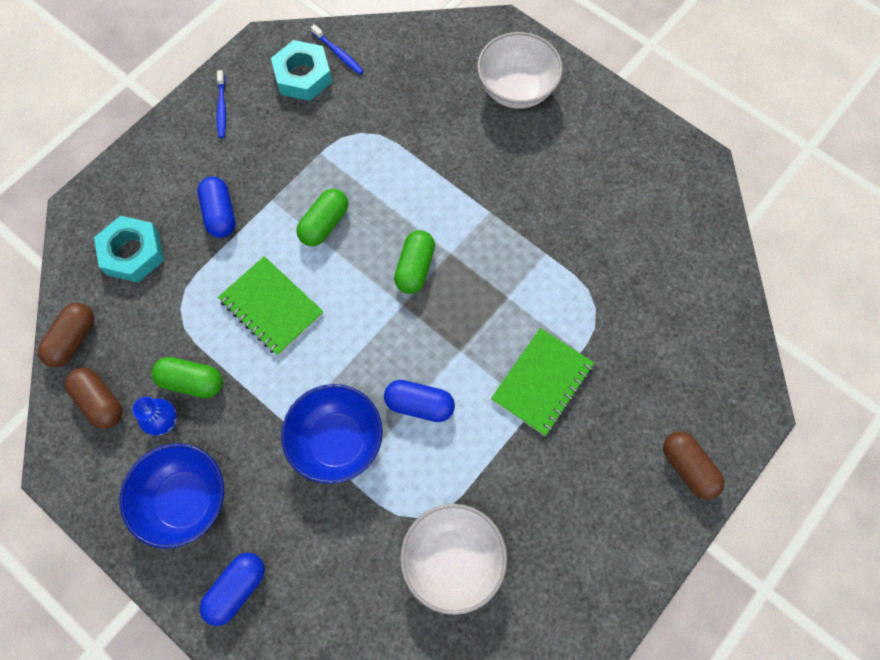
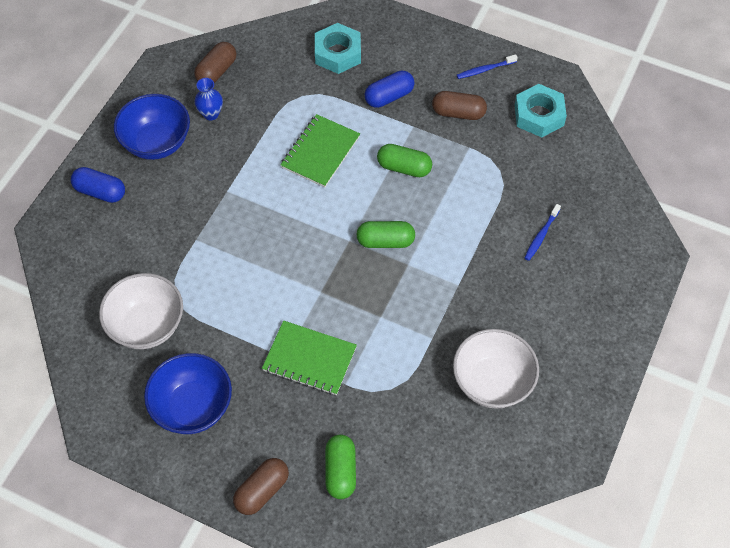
camera: 75 degrees right, 10 degrees down
brown capsule [37,303,94,367] -> brown capsule moved to [432,91,487,120]
green capsule [152,357,223,398] -> green capsule moved to [325,434,356,499]
blue bowl [281,384,383,484] -> blue bowl moved to [144,353,232,434]
blue toothbrush [311,24,364,75] -> blue toothbrush moved to [525,204,561,261]
blue capsule [384,380,455,422] -> none
white bowl [477,32,563,109] -> white bowl moved to [453,329,539,409]

